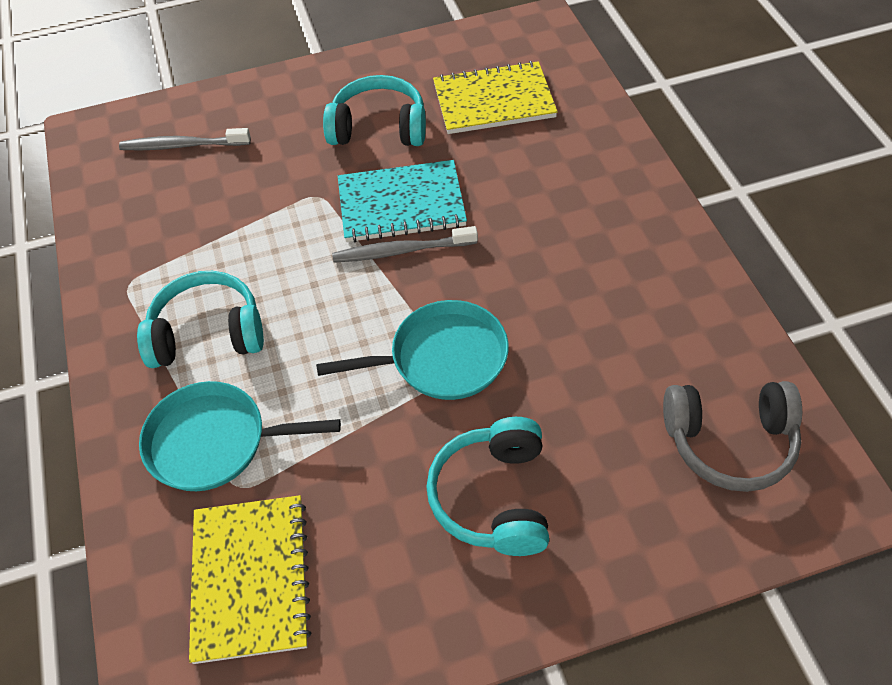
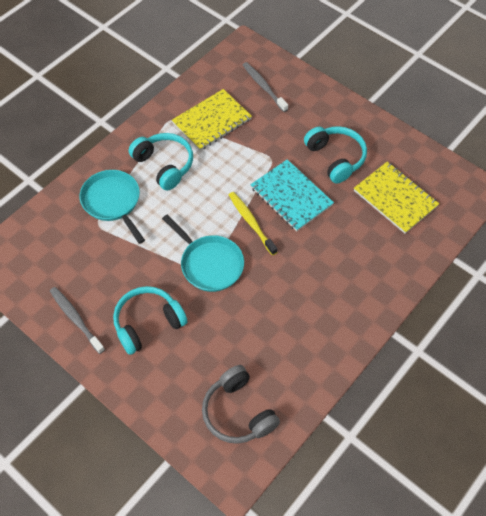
camera: 55 degrees right, 5 degrees up
yellow notebook [189,495,311,664] -> yellow notebook moved to [172,89,252,151]
grey toothbrush [332,226,478,263] -> grey toothbrush moved to [50,287,105,354]
none -> yellow toothbrush [229,192,277,255]

